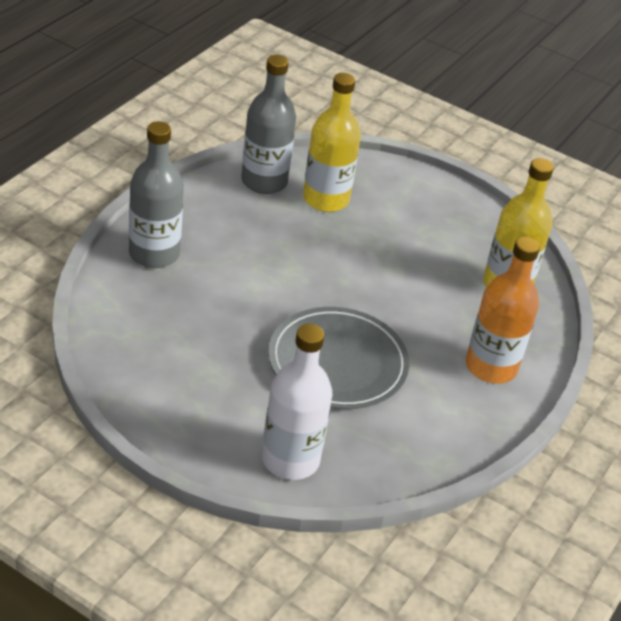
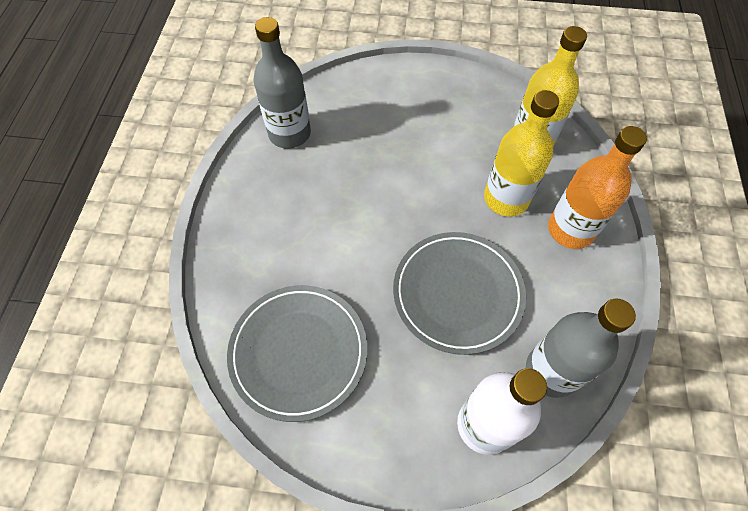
camera: 20 degrees left, 20 degrees up
grey bottle [129,121,184,268] -> grey bottle moved to [526,298,636,398]
yellow bottle [303,73,361,212] -> yellow bottle moved to [484,90,559,217]
none -> grey plate [227,285,367,422]

